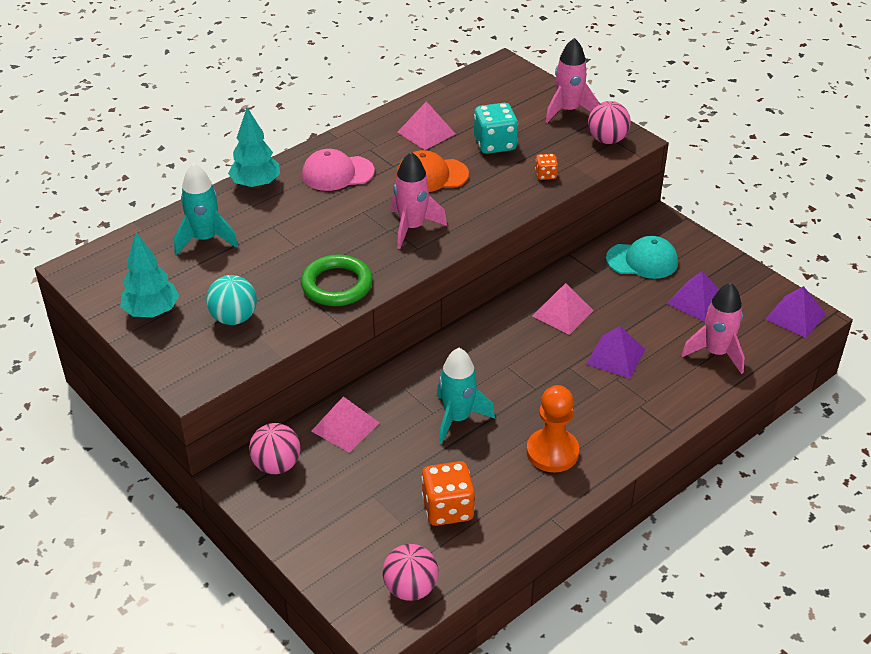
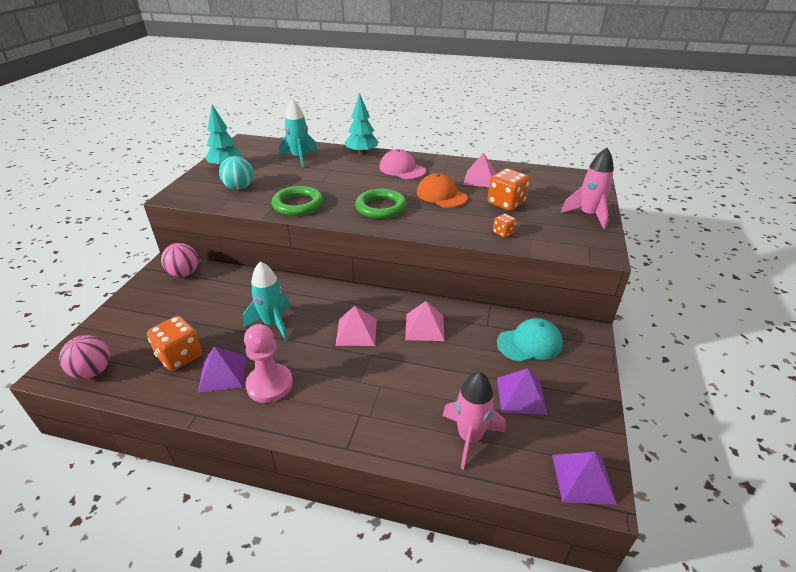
camera: 55 degrees right, 5 degrees down
pink pyramid [311,396,380,453] -> pink pyramid moved to [335,306,377,346]
pink rocket [390,152,447,249] -> green ring [355,189,407,219]
turquoise dice [474,103,518,154] -> orange dice [488,169,530,211]
orange pawn [526,385,579,472] -> pink pawn [244,324,293,403]
purple pyramid [586,326,646,379] -> purple pyramid moved to [198,346,246,393]
pink ball [588,101,631,144] -> none
turquoise cap [606,236,678,279] -> turquoise cap turned 75 degrees counterclockwise [497,318,563,362]

